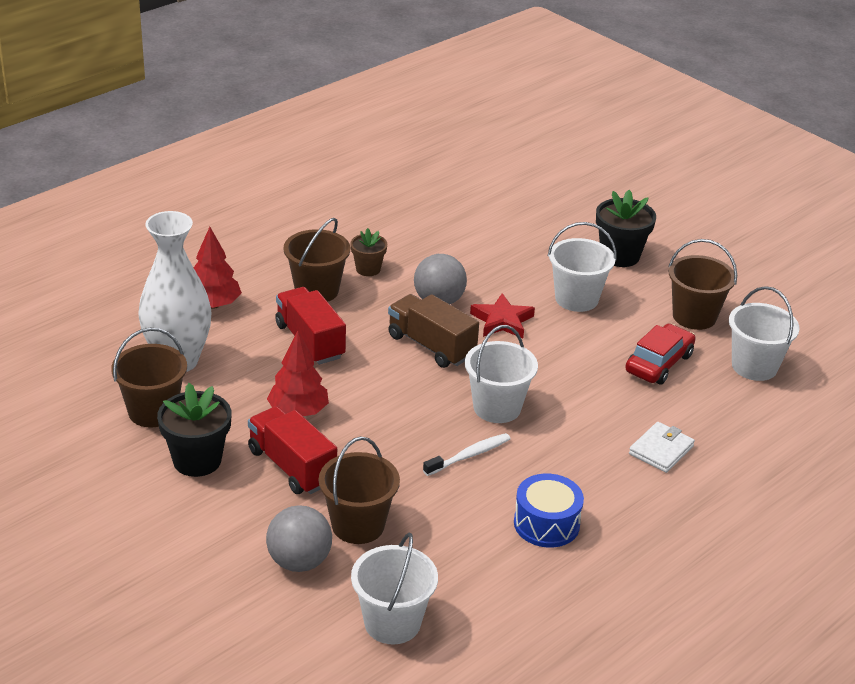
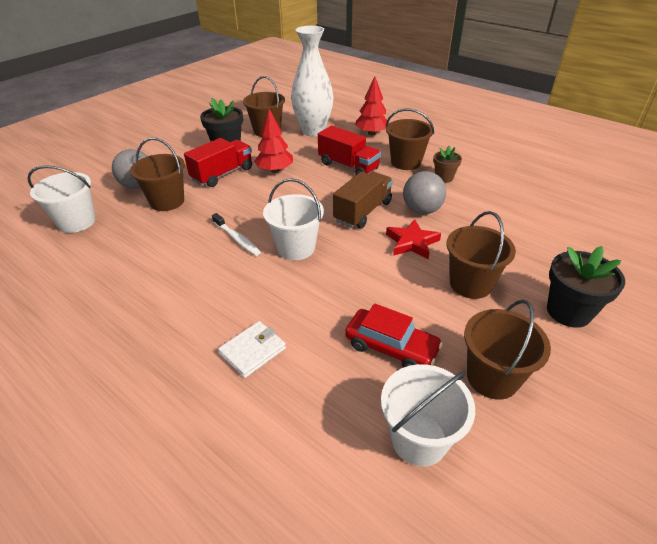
camera: 85 degrees right, 5 degrees up
red truck [275,287,346,365] -> red truck turned 75 degrees clockwise [318,126,381,175]
blue drum [514,474,584,548] -> none
white bucket [548,222,617,312] -> brown bucket [446,211,516,299]
white wallet [629,422,695,473] -> white wallet turned 75 degrees counterclockwise [218,321,286,378]

